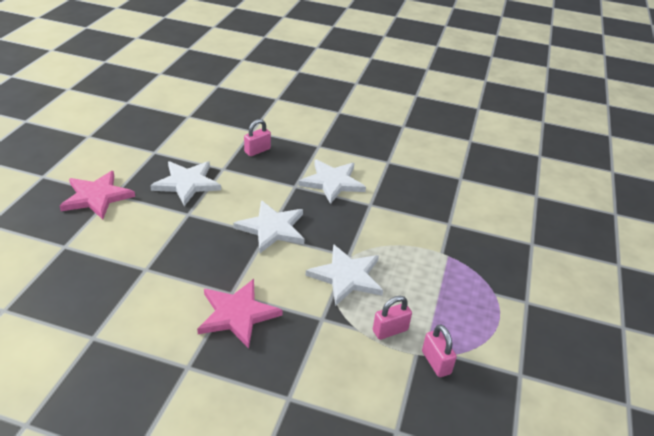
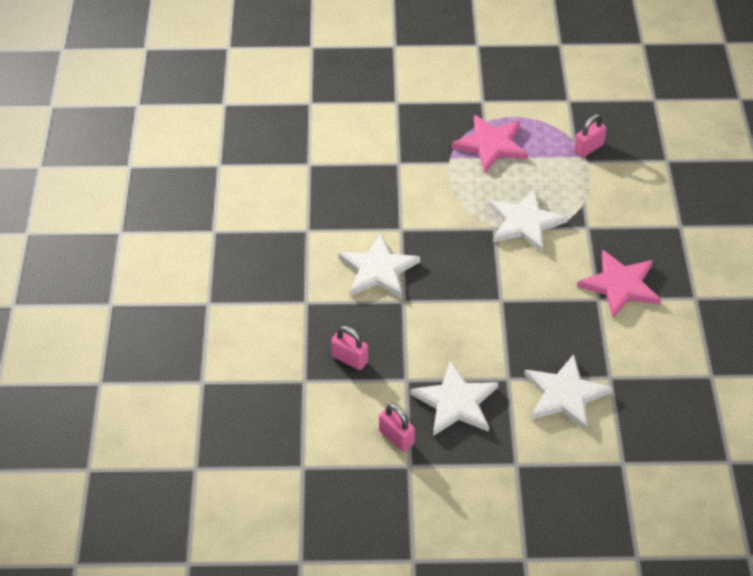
camera: 105 degrees left, 10 degrees up
pink star [60,171,135,219] -> pink star moved to [452,115,528,173]
white star [233,200,304,253] -> white star moved to [524,354,612,430]
pink padlock [373,296,412,340] -> pink padlock moved to [379,404,415,452]

